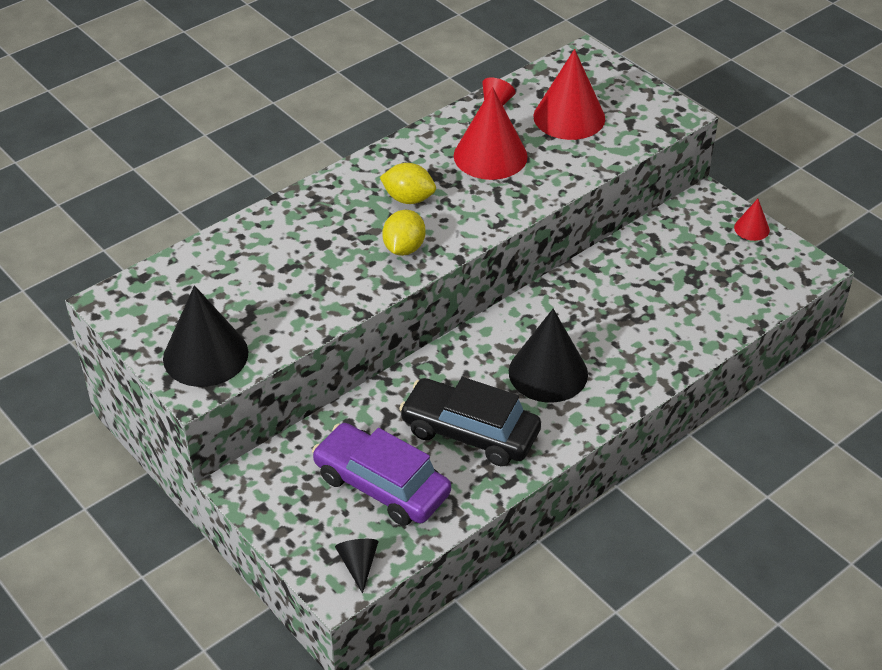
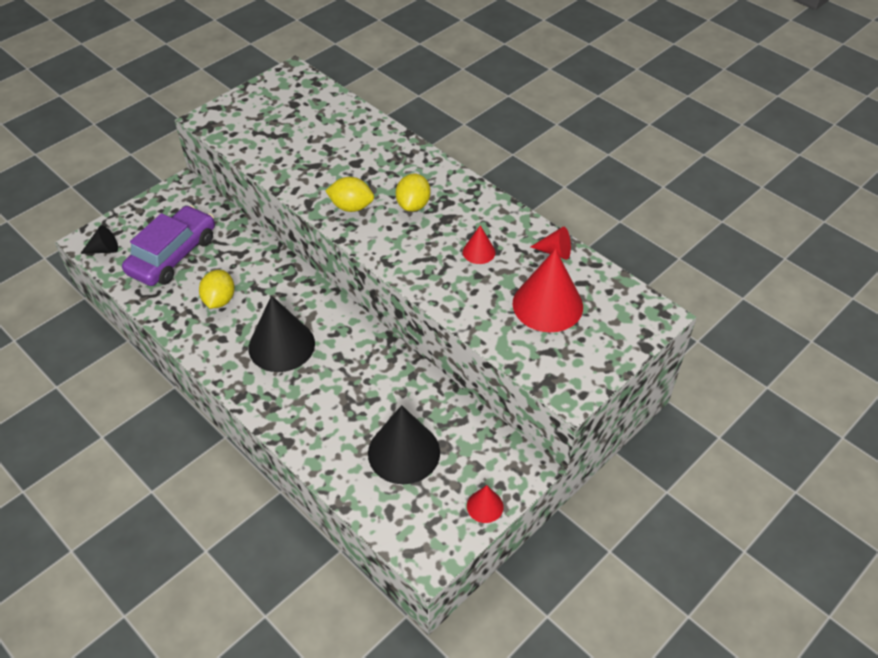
camera: 85 degrees right, 5 degrees up
black cone [163,285,248,387] -> black cone moved to [368,405,440,484]
black car [399,377,541,466] -> yellow lemon [199,270,235,309]
red cone [454,87,528,180] -> red cone [463,225,495,264], size x0.49

